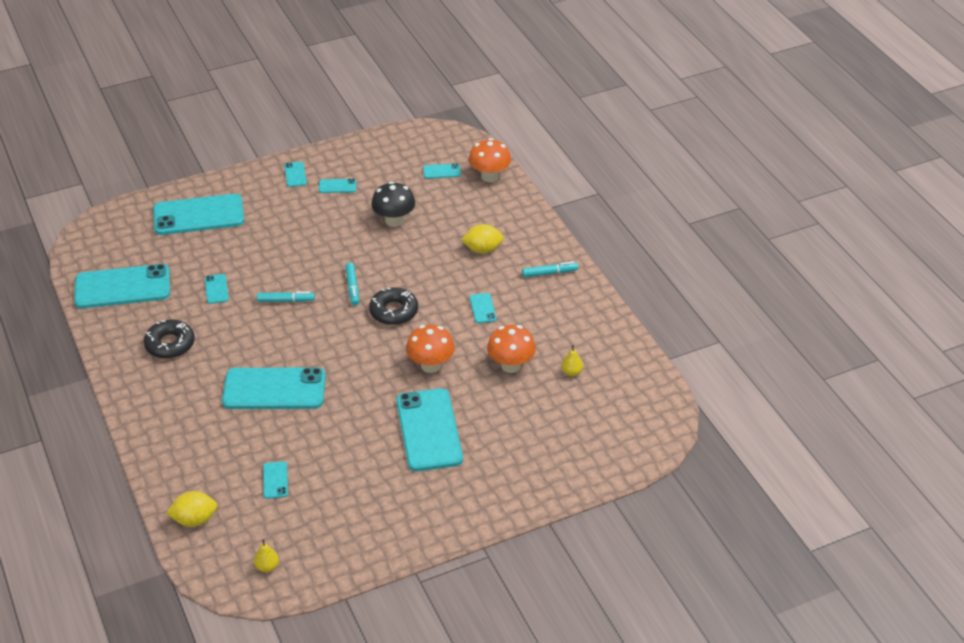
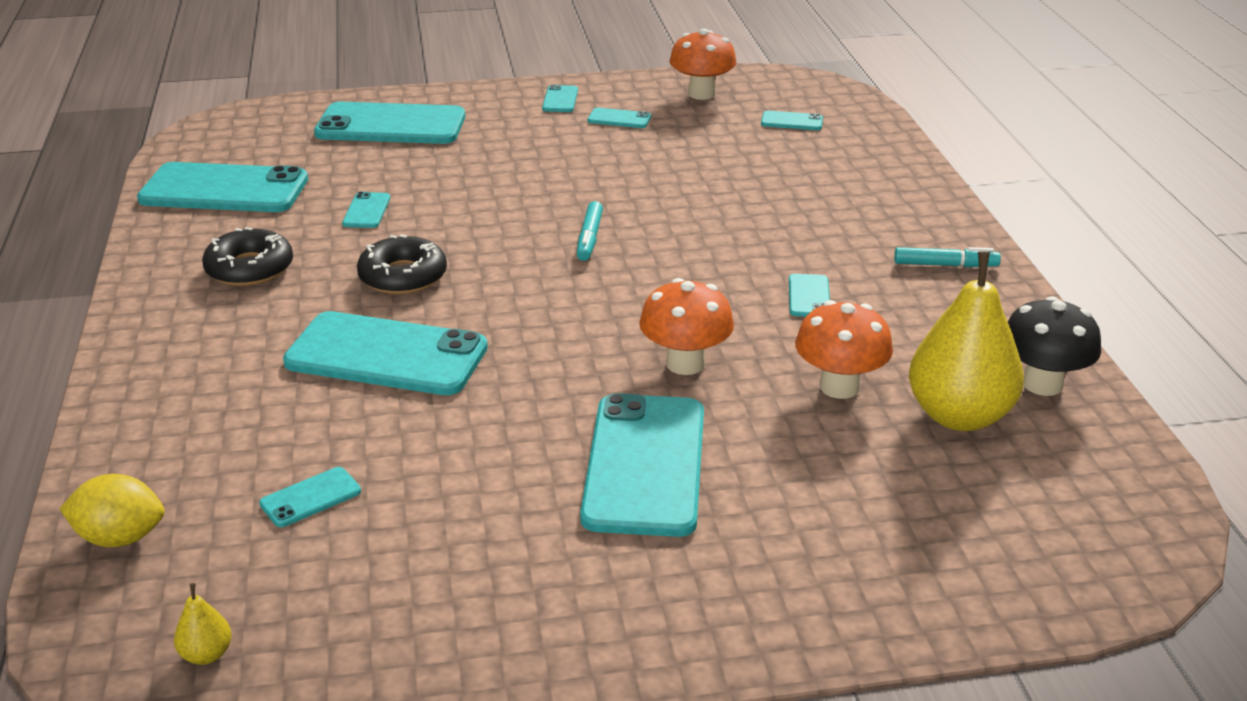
camera: 15 degrees right, 10 degrees down
turquoise marker [257,291,315,302] -> none
turquoise phone [263,461,288,499] -> turquoise phone turned 45 degrees clockwise [259,467,361,527]
black donut [369,287,418,325] -> black donut moved to [357,234,447,294]
black mushroom [371,181,415,227] -> black mushroom moved to [1008,296,1101,396]
yellow lemon [461,224,504,253] -> none
orange mushroom [469,138,511,182] -> orange mushroom moved to [669,29,736,100]
yellow pear [561,345,583,376] -> yellow pear [909,252,1024,431], size x2.48

